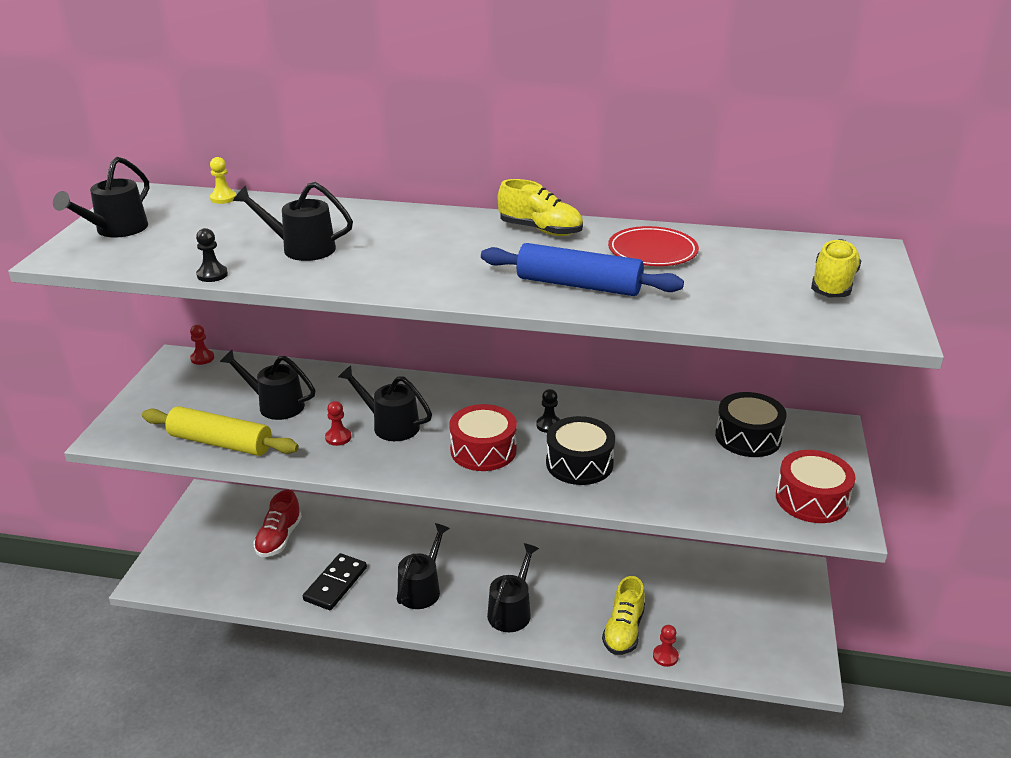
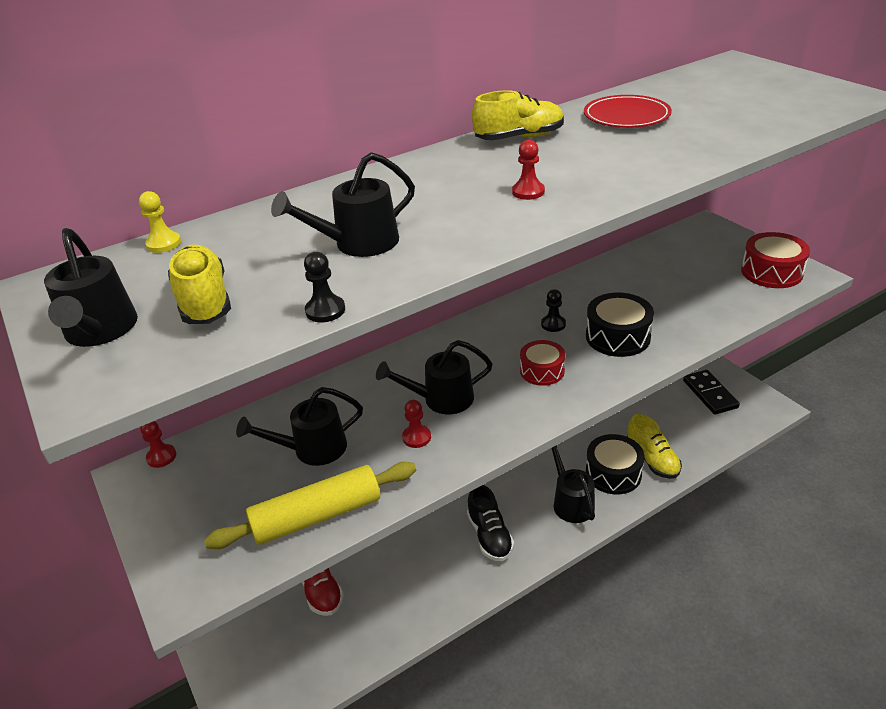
camera: 40 degrees left, 5 degrees up
black domino [303,553,367,610] -> black domino moved to [683,370,740,415]
black watering can [397,523,450,609] -> black shoe [467,485,514,561]
red drum [449,404,517,471] -> red drum [520,340,565,386], size x0.66
blue rolling pin [481,243,684,296] -> none
red pawn [653,625,679,667] -> red pawn moved to [512,140,545,200]
black drum [715,392,787,457] -> black drum moved to [586,434,645,494]
yellow shoe [811,239,861,298] -> yellow shoe moved to [168,244,231,324]

